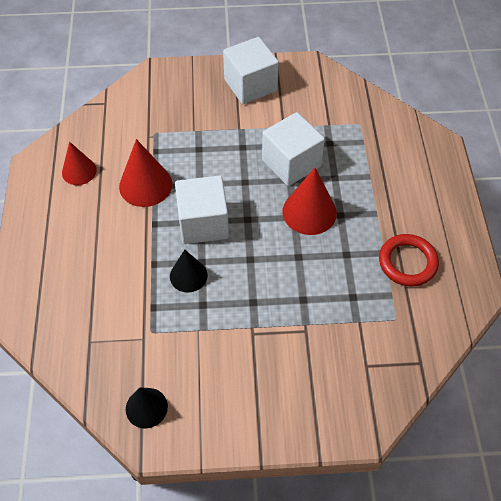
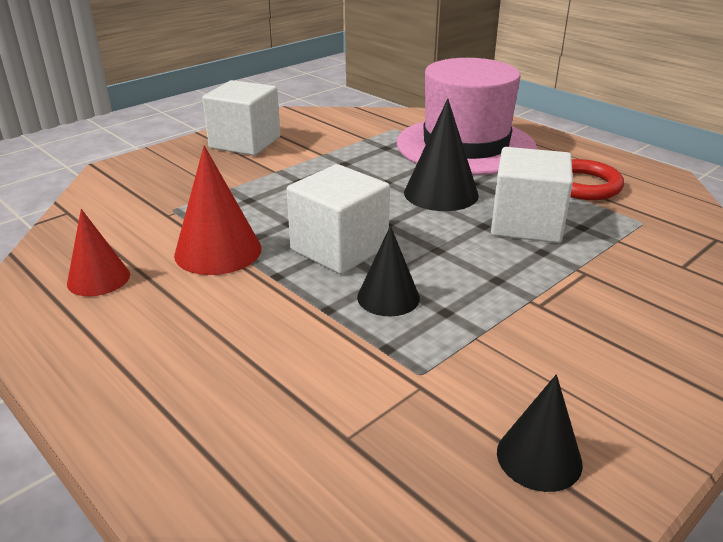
camera: 40 degrees left, 25 degrees down
white cube [262,112,325,186] -> white cube moved to [491,147,573,243]
red cone [282,168,337,235] -> black cone [404,99,479,211]
none -> pink hat [397,58,537,175]

